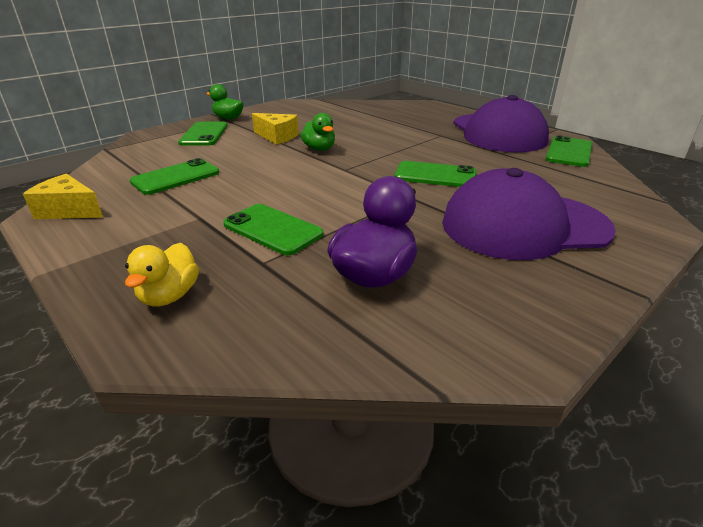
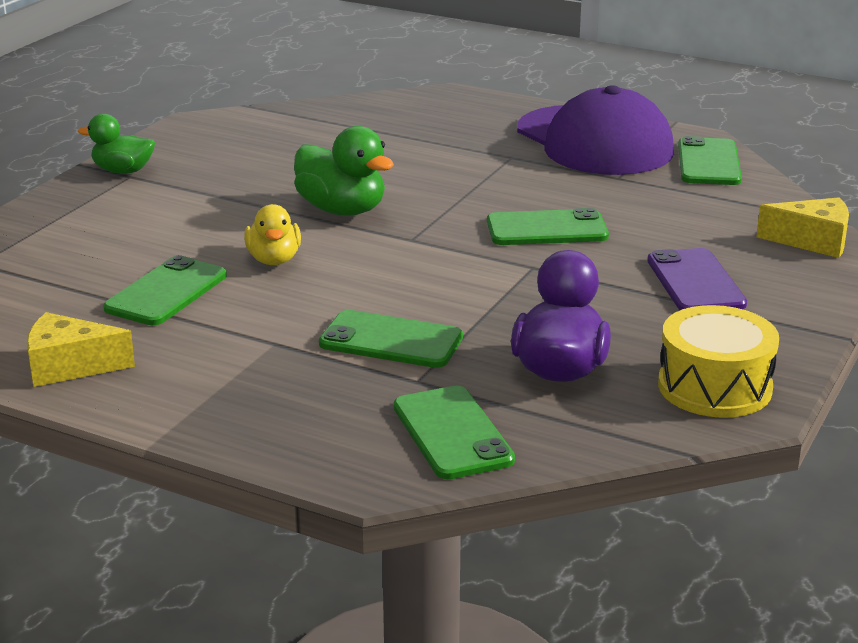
camera: 20 degrees left, 5 degrees down
yellow duck [125,243,199,306] -> yellow duck moved to [244,204,301,265]
green phone [178,122,228,146] -> green phone moved to [394,386,515,479]
yellow cheese [252,113,299,145] -> yellow cheese moved to [756,197,849,258]
green duck [301,113,335,151] -> green duck [294,126,394,216], size x1.51
purple cap [442,168,616,260] -> purple phone [647,248,747,310]
none -> yellow drum [658,305,779,418]

